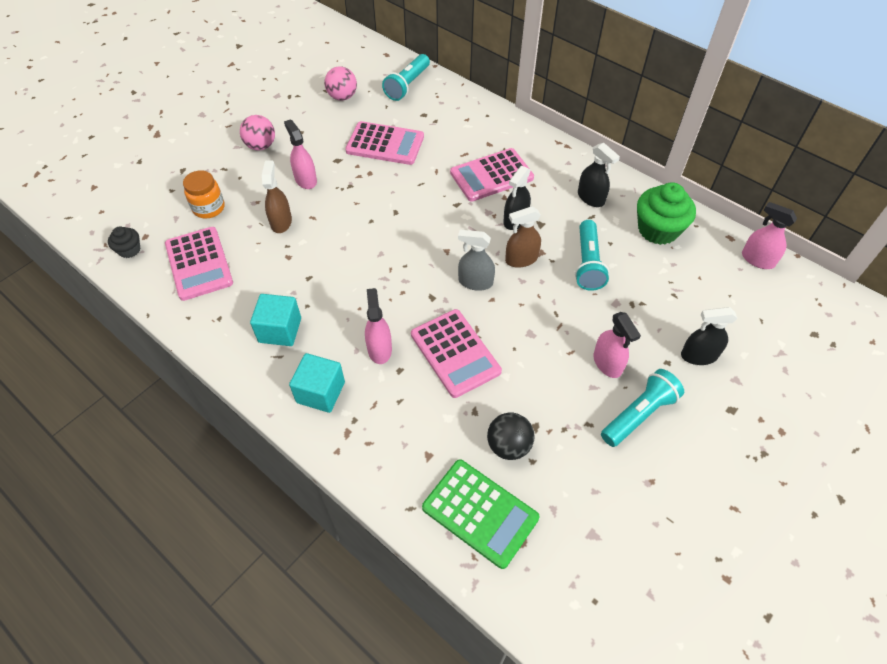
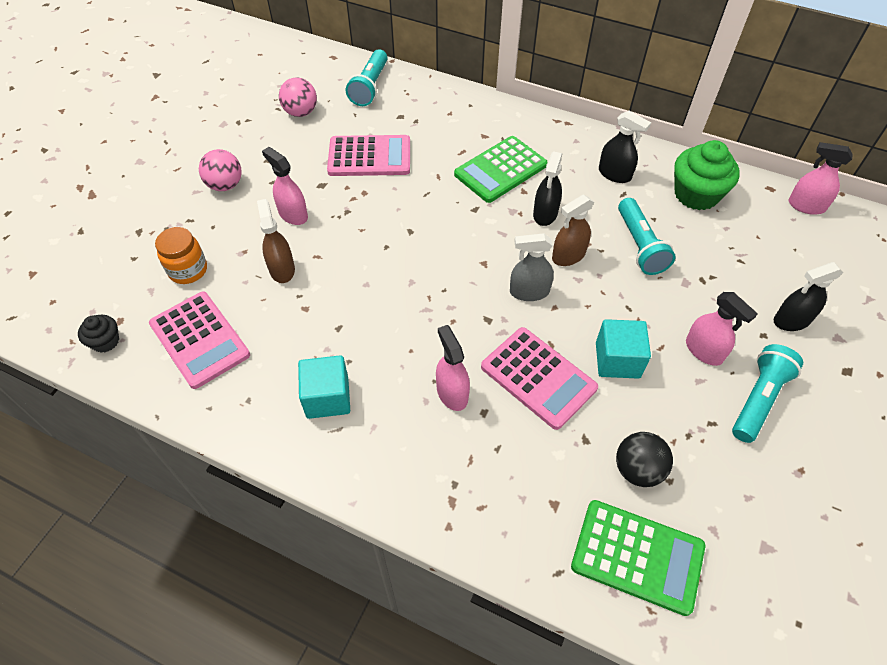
camera: 15 degrees left, 0 degrees up
turquoise cube [289,353,345,413] -> turquoise cube moved to [596,319,651,379]
pink calculator [450,148,534,201] -> green calculator [454,136,547,203]

